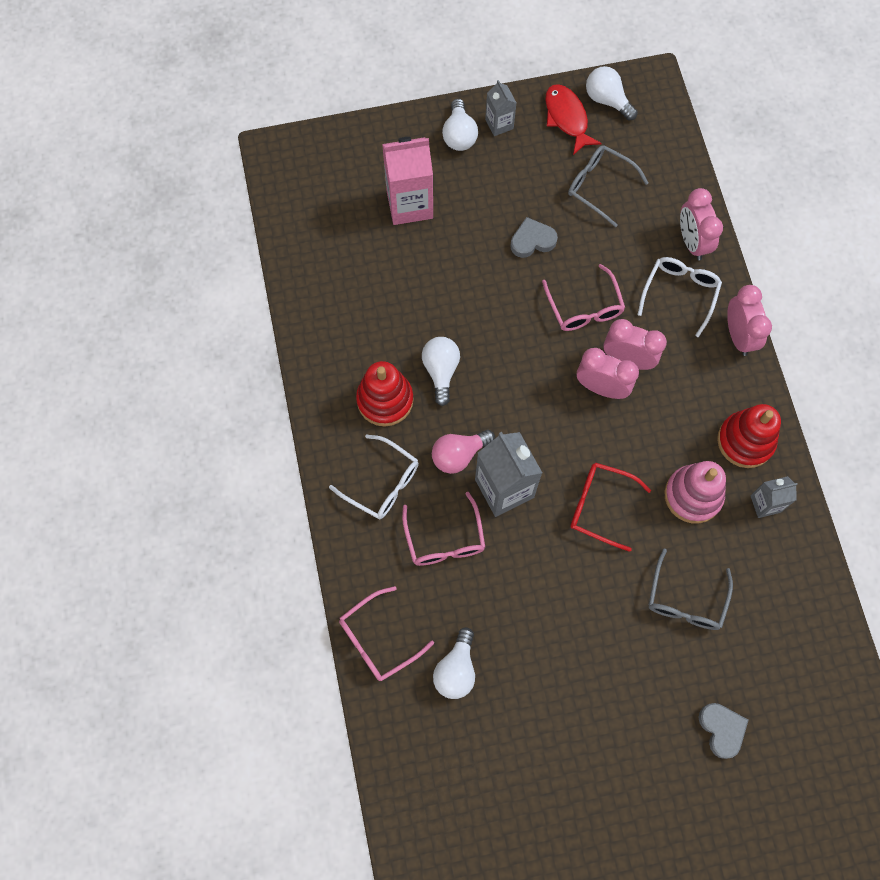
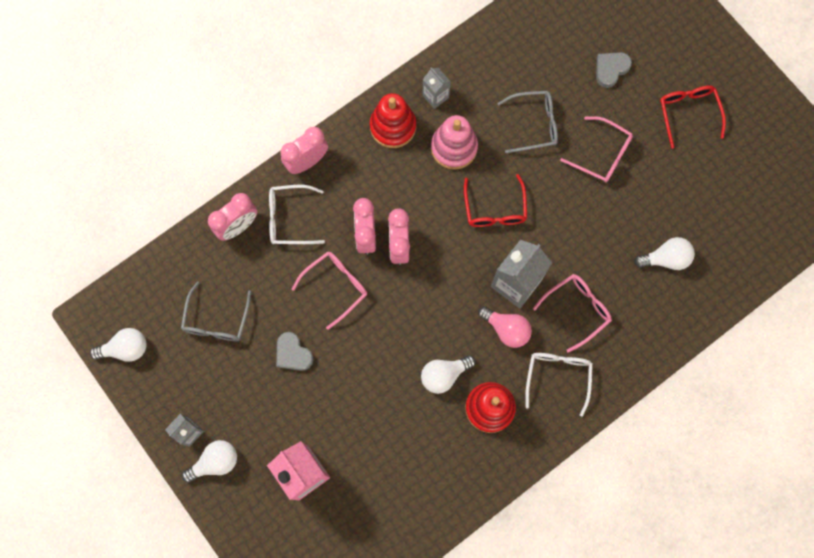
camera: 115 degrees left, 5 degrees up
pink glasses [339,586,434,681] -> pink glasses moved to [560,116,633,183]
red fish [545,84,602,155] -> none
white light bulb [586,66,638,120] -> white light bulb turned 120 degrees counterclockwise [90,328,147,362]
none -> red glasses [660,85,726,149]

